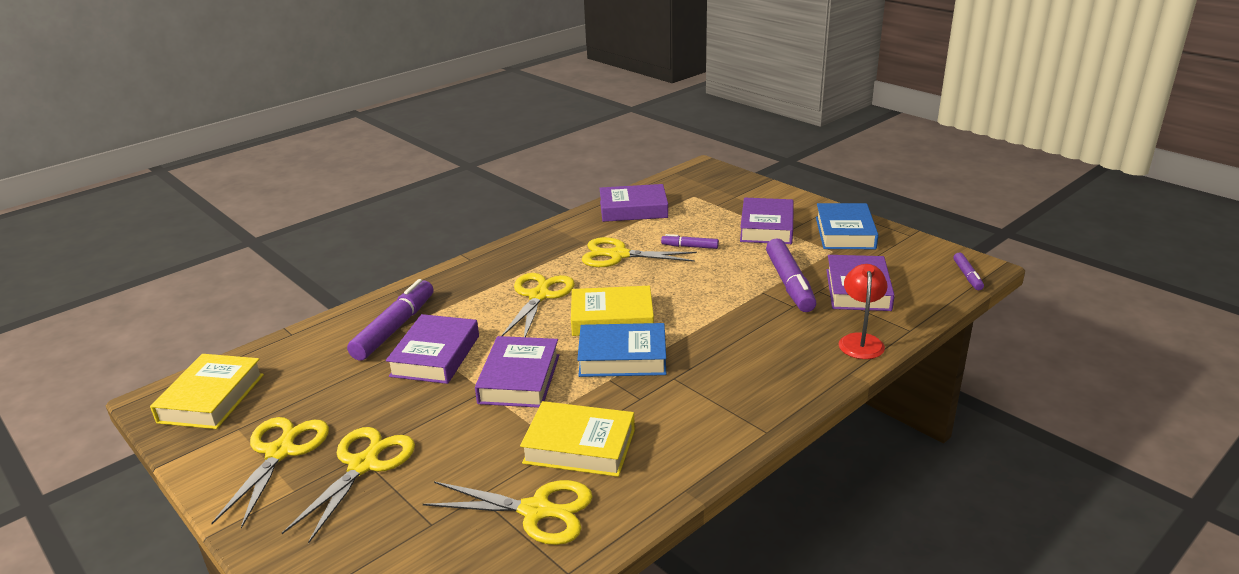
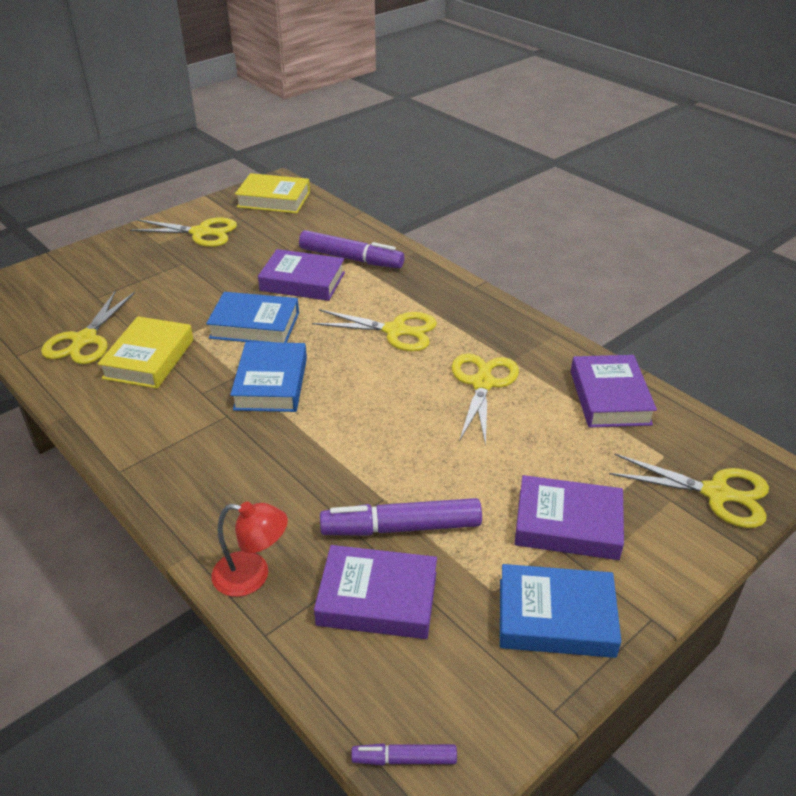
camera: 90 degrees right, 10 degrees up
yellow scissors [282,427,415,543] -> yellow scissors moved to [609,454,769,528]
purple book [475,336,559,408] -> blue book [206,292,299,343]
yellow book [571,286,654,336] -> none
purple marker [661,234,719,249] -> none

